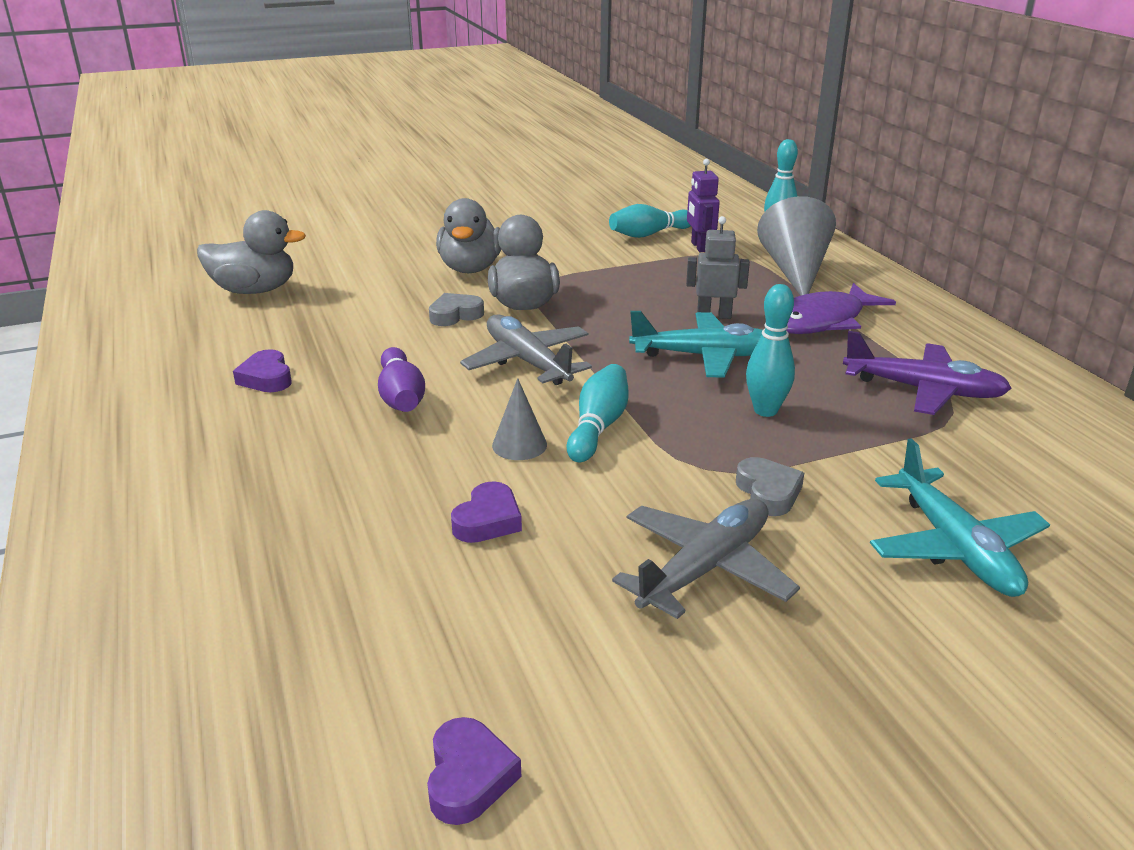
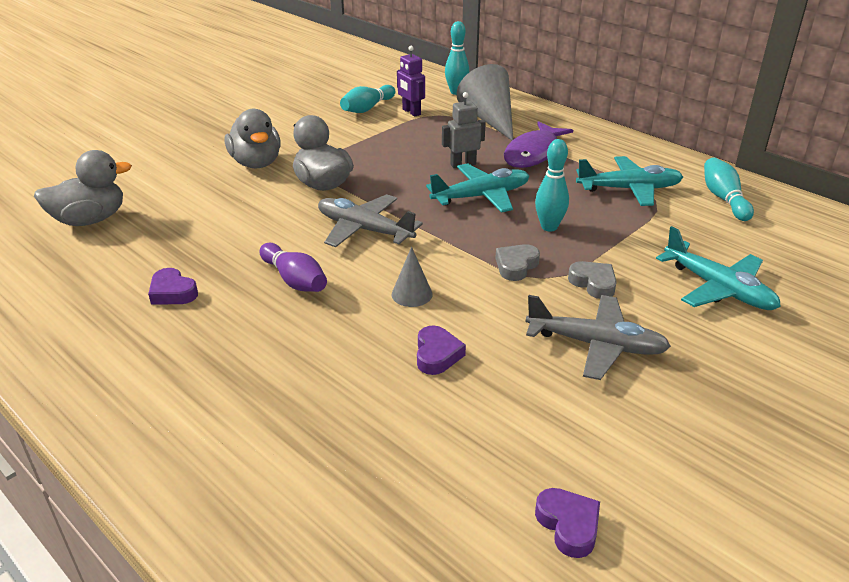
camera: 25 degrees left, 5 degrees up
grey heart [429,293,484,326] -> grey heart moved to [495,244,540,281]
turquoise bowling pin [567,364,629,462] -> turquoise bowling pin moved to [704,158,754,221]
grey plane [612,499,800,619] -> grey plane turned 90 degrees clockwise [525,295,671,380]
purple plane [843,331,1012,415] -> turquoise plane [576,156,683,206]

